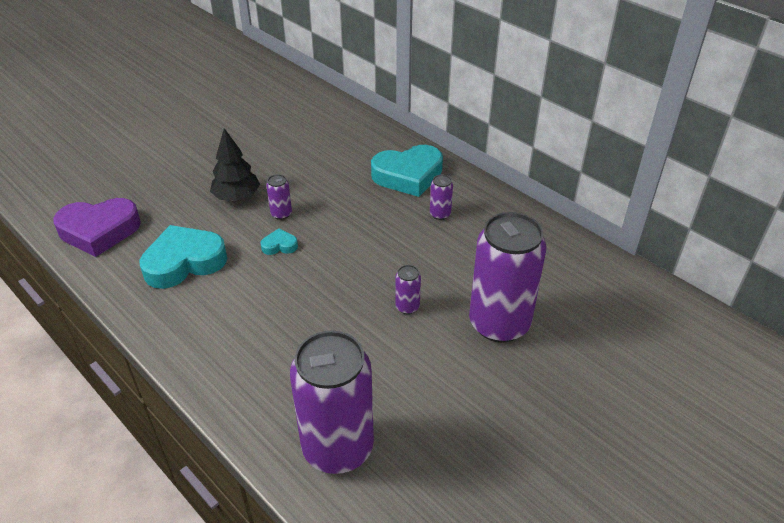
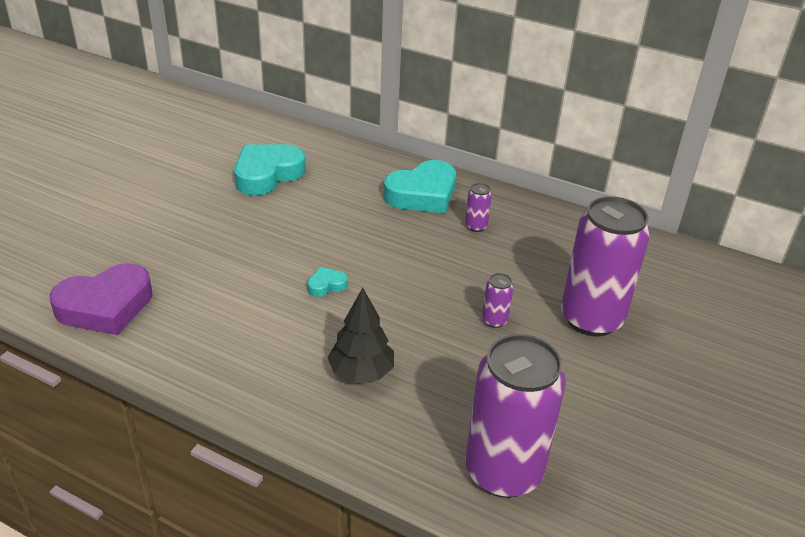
camera: 20 degrees left, 5 degrees down
turquoise heart [139,225,228,289] -> turquoise heart moved to [234,144,306,196]
black tree [210,128,260,201] -> black tree moved to [327,288,394,383]
purple can [266,174,292,220] -> none

